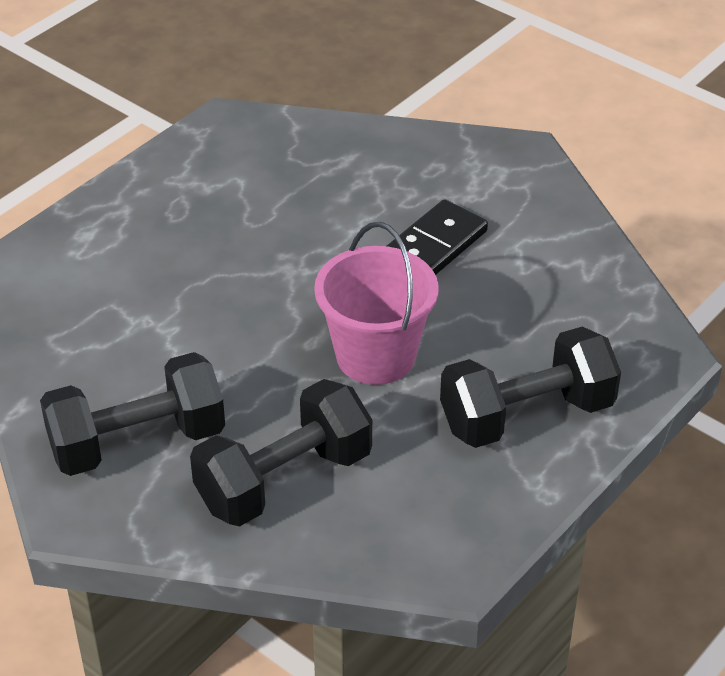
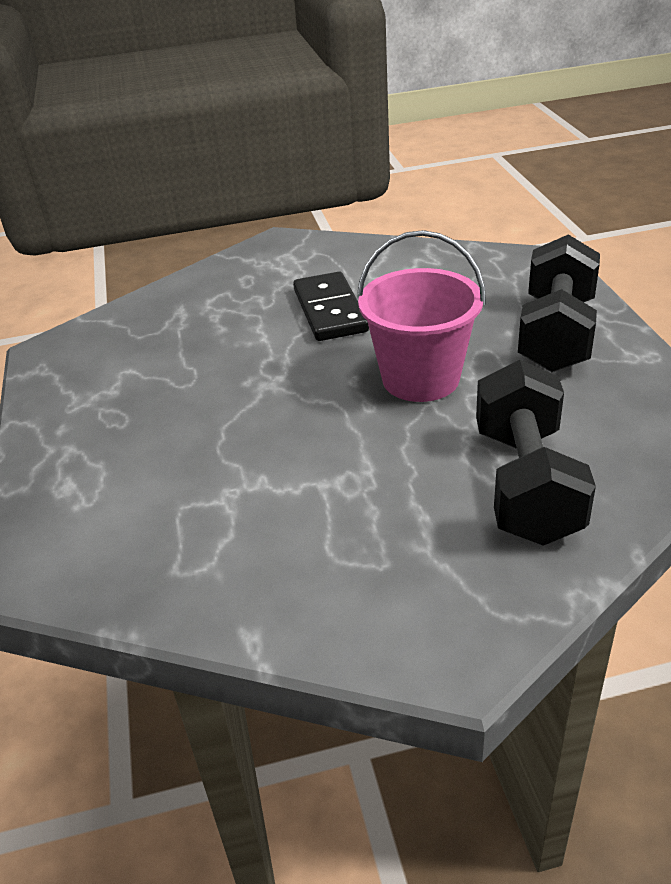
camera: 50 degrees left, 5 degrees down
black dumbbell [40,352,225,476] -> none

